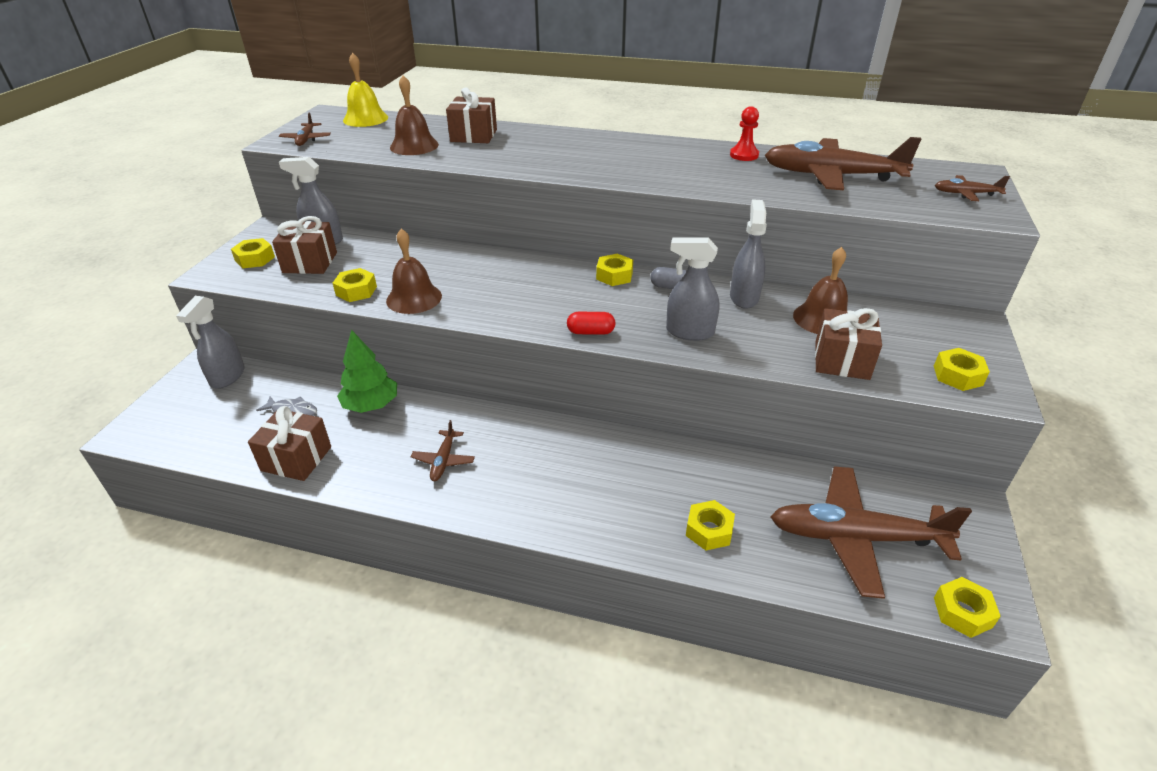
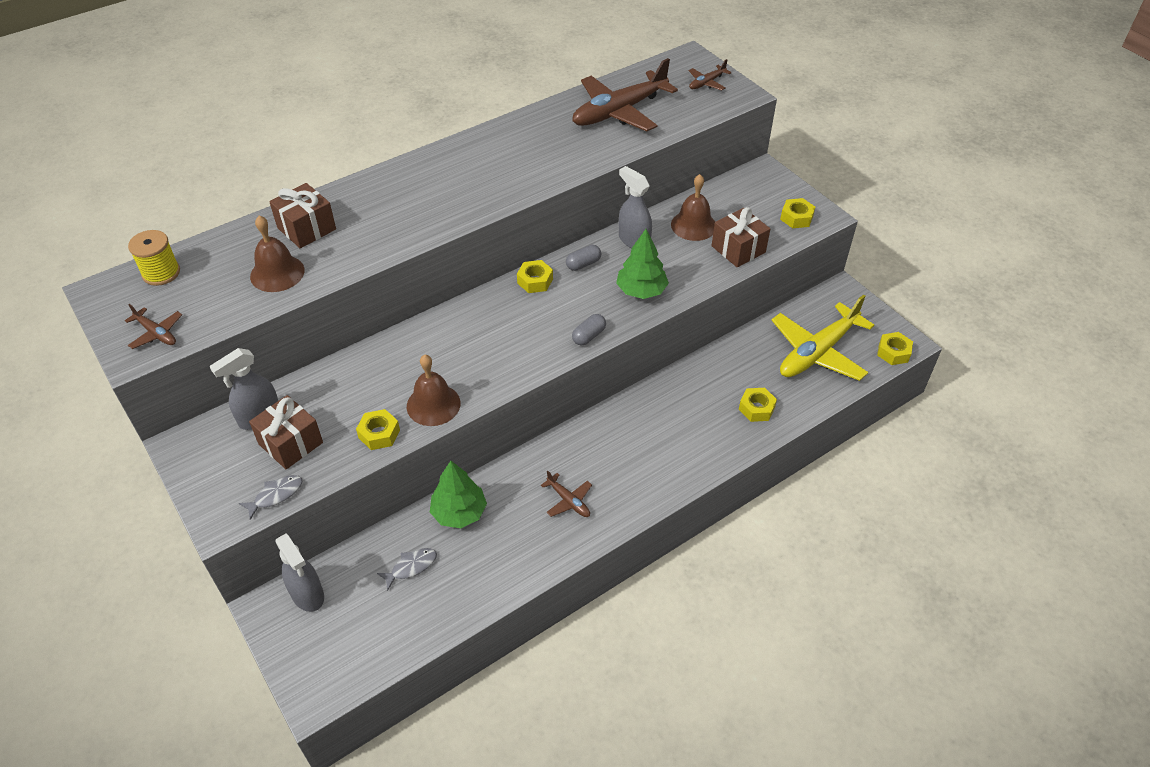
camera: 50 degrees left, 10 degrees up
yellow nut [231,238,275,268] -> none
brown gift [248,406,331,481] -> none
yellow bell [343,52,388,127] -> yellow spool [128,230,180,286]
red capsule [567,312,616,335] -> grey capsule [572,314,606,345]
grey spray bottle [666,237,719,341] -> green tree [616,229,669,299]
red pawn [730,106,759,161] -> none
brown plane [771,466,972,599] -> yellow plane [772,295,874,381]
none -> grey fish [239,475,303,520]

